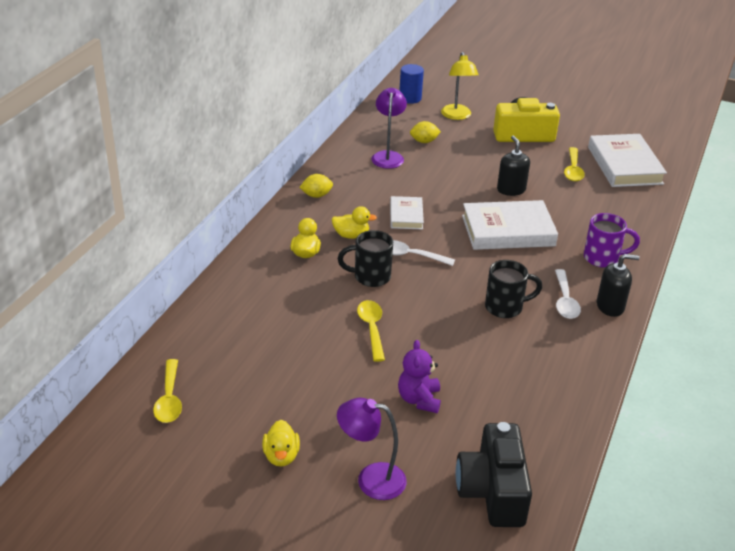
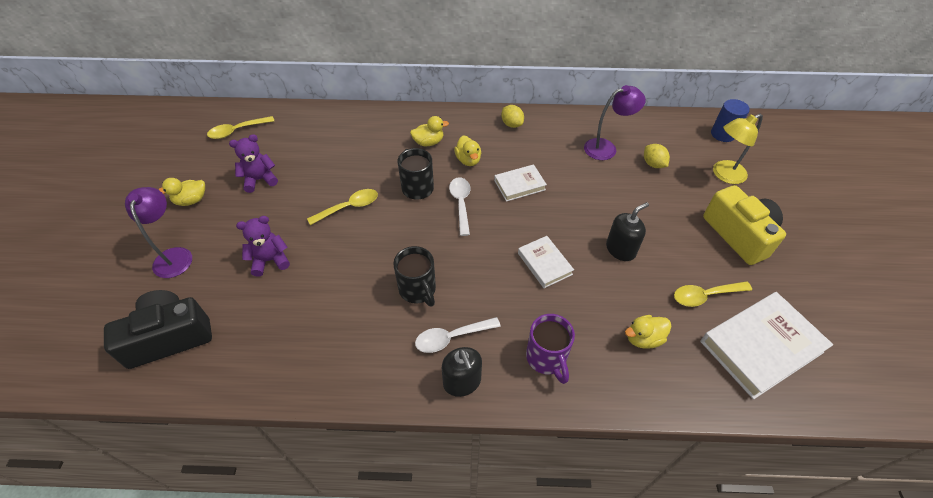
camera: 70 degrees right, 15 degrees up
white book [462,200,558,250] -> white book [518,236,574,288], size x0.55
none -> purple teddy bear [229,134,278,193]
none -> yellow duck [625,315,672,348]

